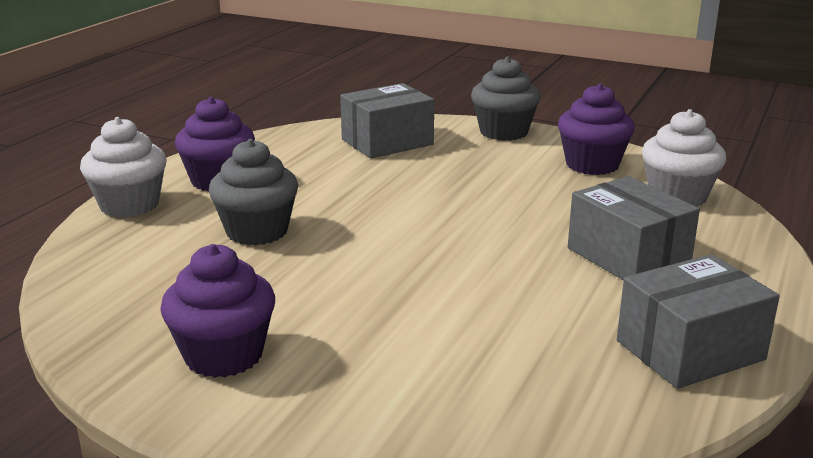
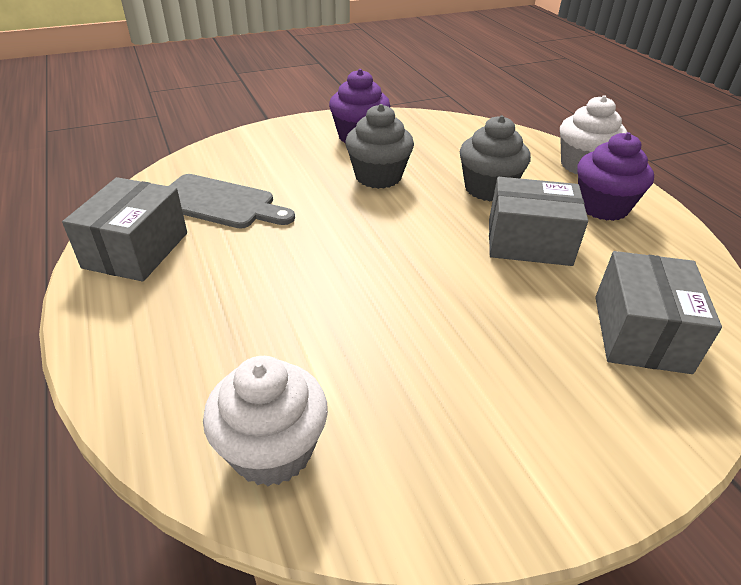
camera: 130 degrees right, 15 degrees up
grey cupcake [471,56,541,141] -> grey cupcake moved to [345,104,414,189]
purple cupcake [558,83,635,175] -> none
grey box [568,176,700,280] -> grey box moved to [489,177,588,266]
none -> grey cutting board [169,174,295,229]

